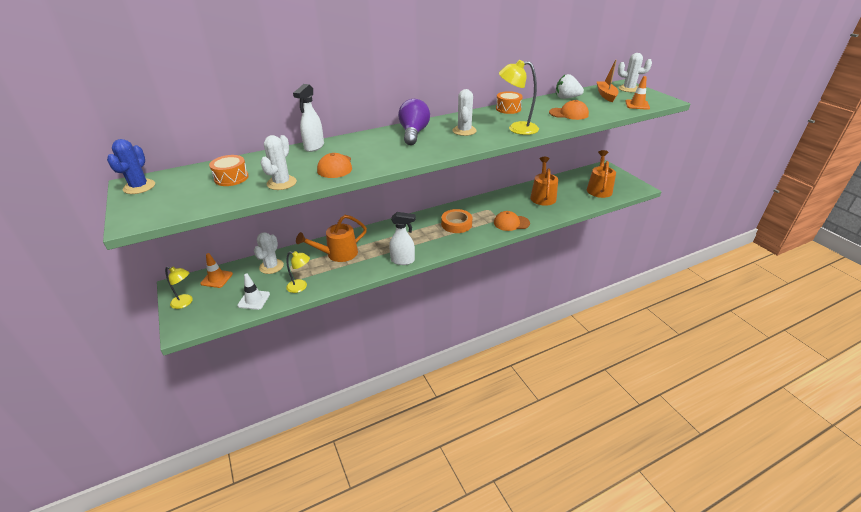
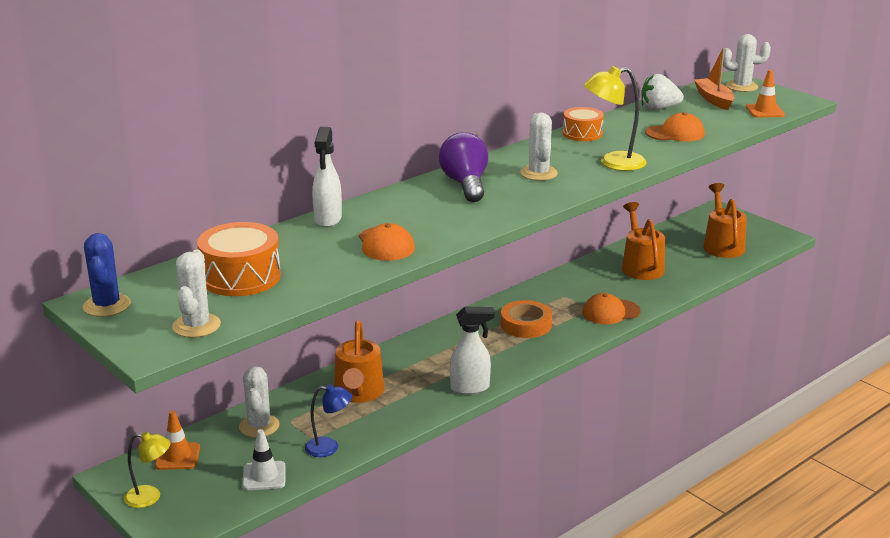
camera: 15 degrees left, 10 degrees down
orange drum [209,155,249,186] -> orange drum [197,222,281,296], size x1.56
white cactus [260,135,297,190] -> white cactus moved to [172,250,221,338]
yellow lamp [286,251,310,293] -> blue lamp [305,384,352,457]
orange watering can [296,215,367,262] -> orange watering can turned 45 degrees counterclockwise [334,320,385,403]

